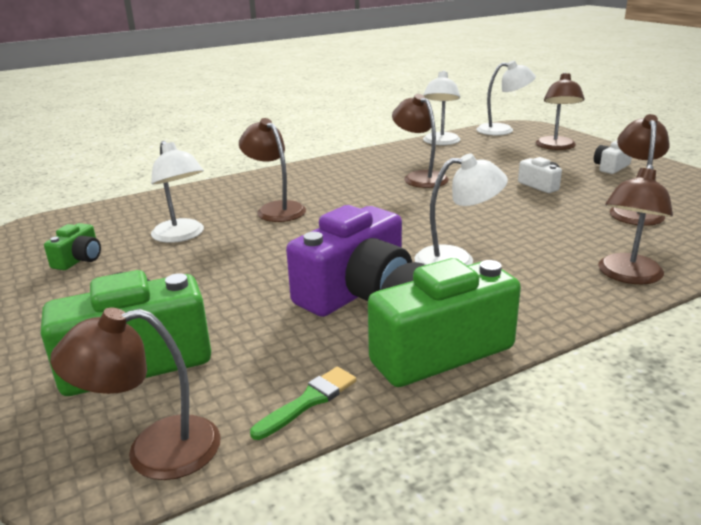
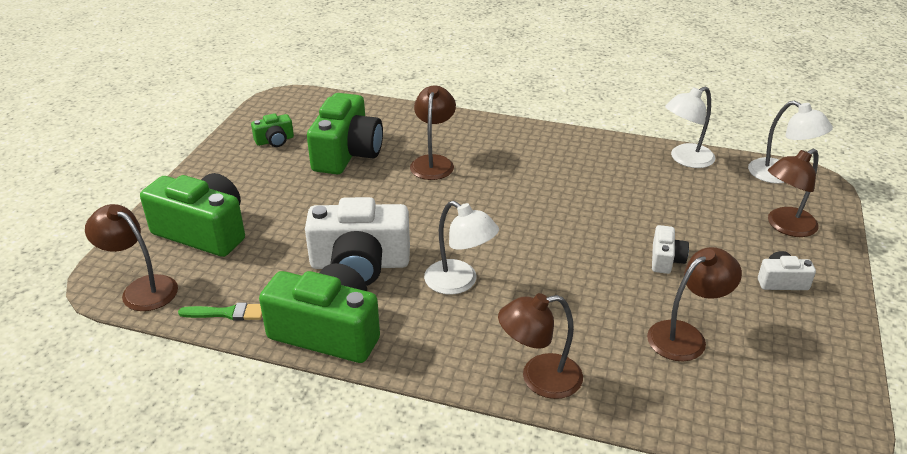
camera: 45 degrees right, 10 degrees up
white lamp [151,141,204,243] -> green camera [307,93,383,174]
purple camera [286,205,412,317] -> white camera [305,197,410,286]
brown lamp [392,94,449,188] -> none

